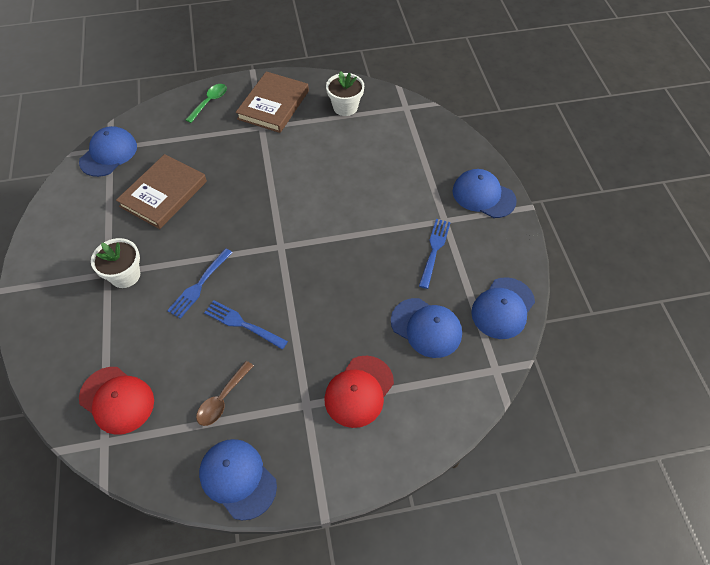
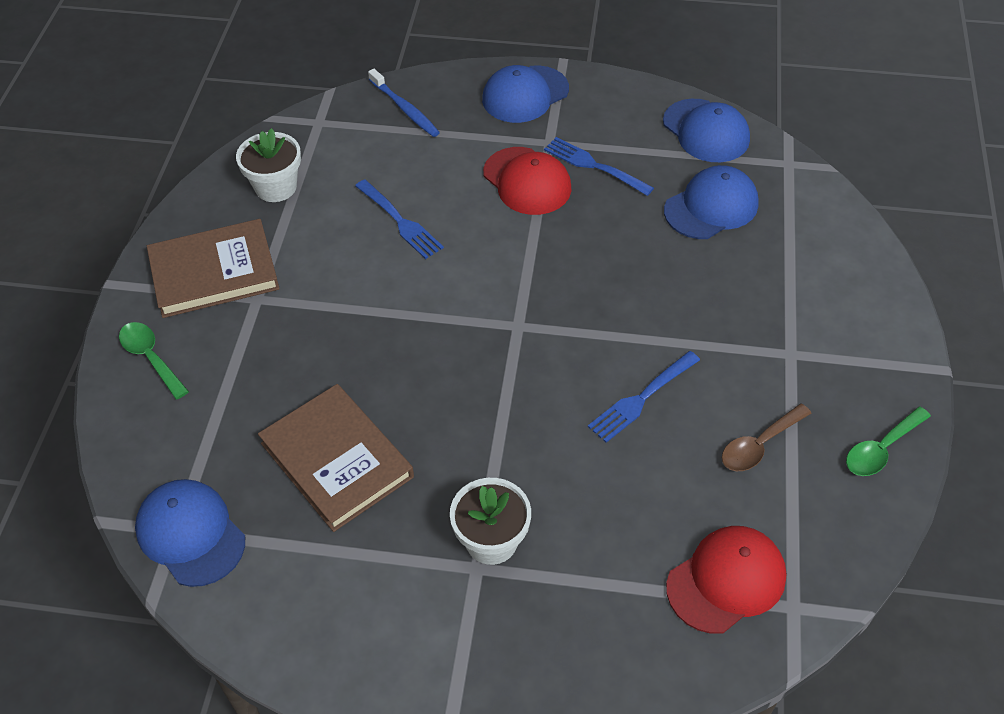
camera: 70 degrees left, 5 degrees down
blue fork [167,248,233,319] -> blue fork moved to [355,179,444,259]
brown spoon [196,361,254,426] -> brown spoon turned 90 degrees clockwise [722,404,812,471]
blue cap [199,439,277,520] -> green spoon [846,407,931,476]
brown book [236,71,309,133] -> brown book turned 60 degrees counterclockwise [147,219,280,318]
red cap [324,356,394,428] -> red cap moved to [483,147,571,215]
none -> blue toothbrush [368,69,440,137]

